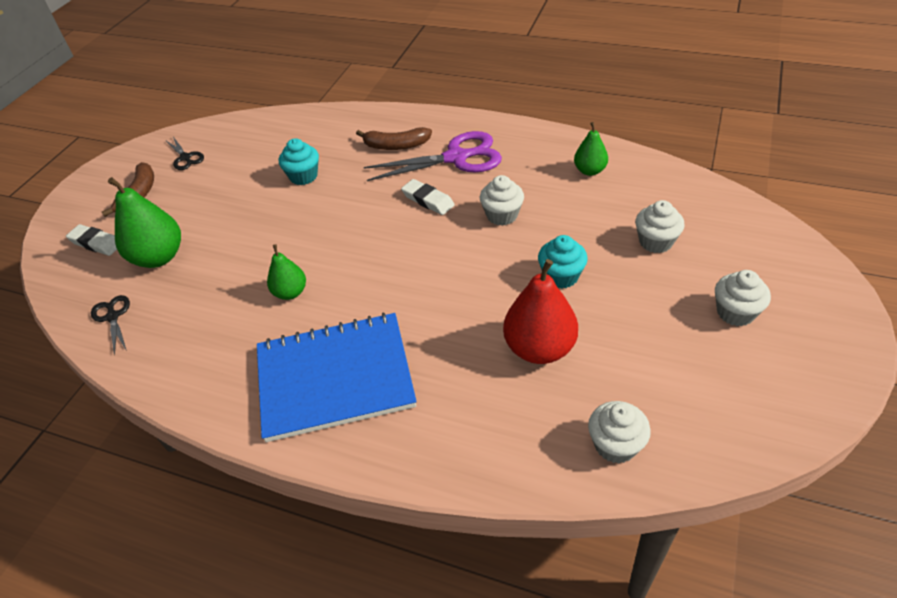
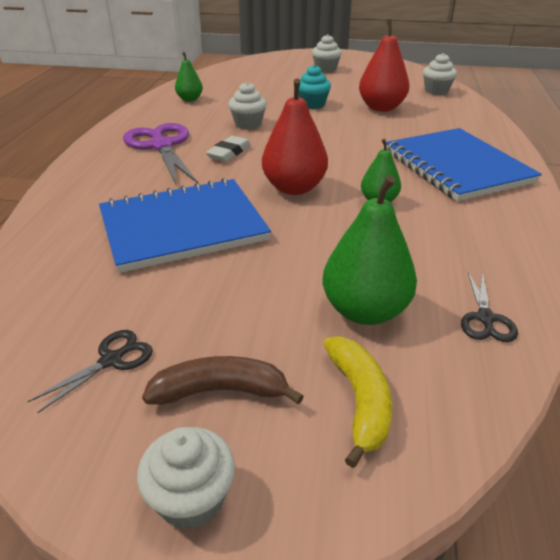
camera: 105 degrees left, 10 degrees down
white eraser [66,224,117,256] -> yellow banana [323,336,392,468]
black scissors [91,295,130,355] -> black scissors turned 45 degrees counterclockwise [461,272,518,342]
turquoise cupcake [279,138,319,185] -> blue notebook [99,178,271,273]
brown banana [356,127,432,150] -> none
white cupcake [635,200,684,253] -> white cupcake moved to [137,427,235,530]
none -> red pear [262,78,328,195]

